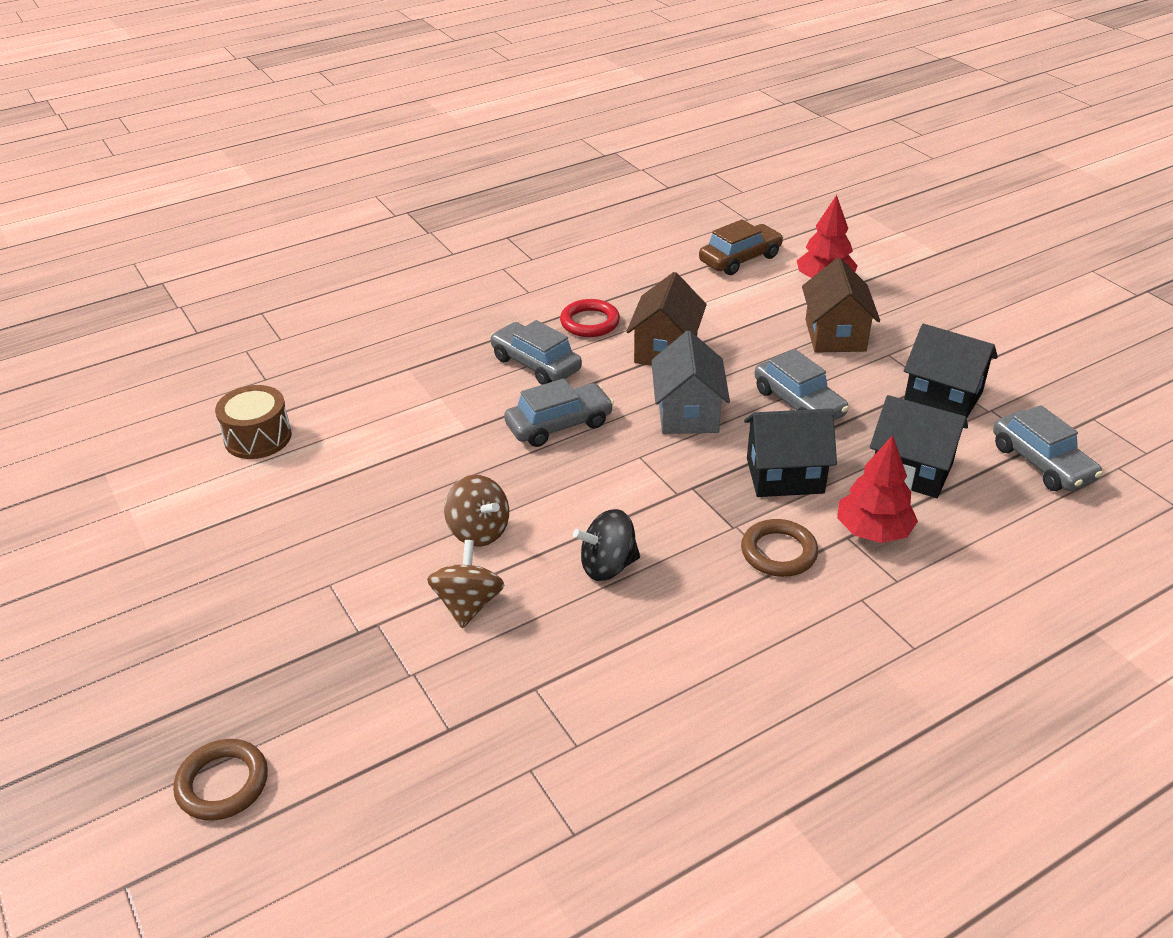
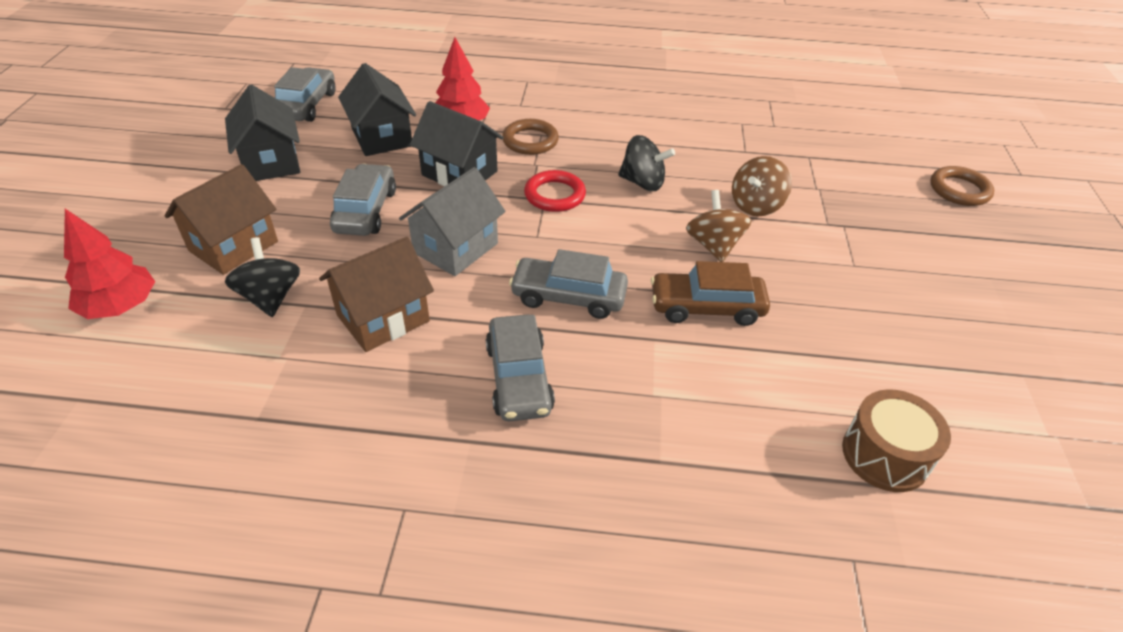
camera: 145 degrees left, 5 degrees up
red ring [560,299,620,337] -> red ring moved to [524,170,586,212]
brown car [699,219,783,275] -> brown car moved to [651,261,770,326]
none -> black spinning top [225,237,300,317]

